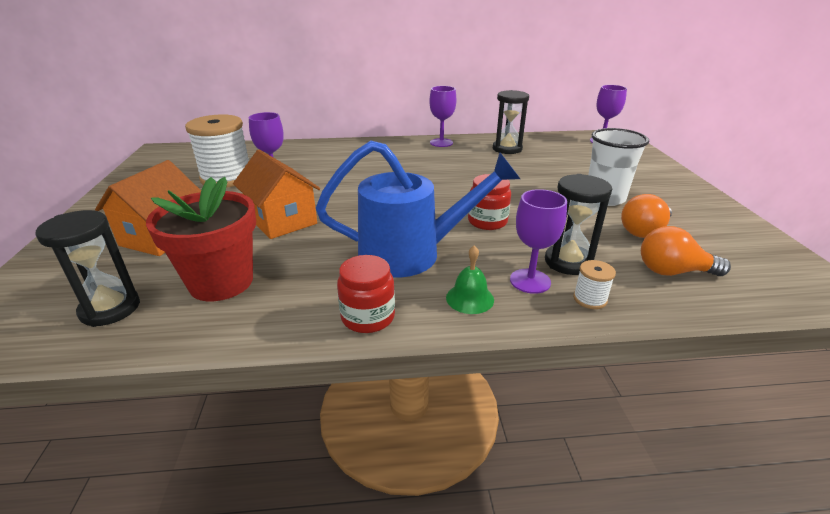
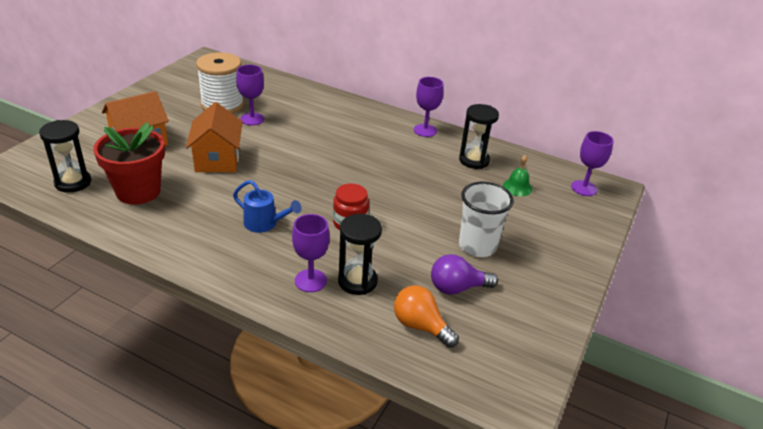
camera: 30 degrees right, 5 degrees up
blue watering can [316,141,520,278] -> blue watering can [233,180,302,233], size x0.52
red jar [337,255,395,333] -> none
green bell [446,245,494,314] -> green bell moved to [503,155,532,196]
white spool [573,260,616,309] -> none
orange light bulb [621,194,672,238] -> purple light bulb [431,254,498,295]

